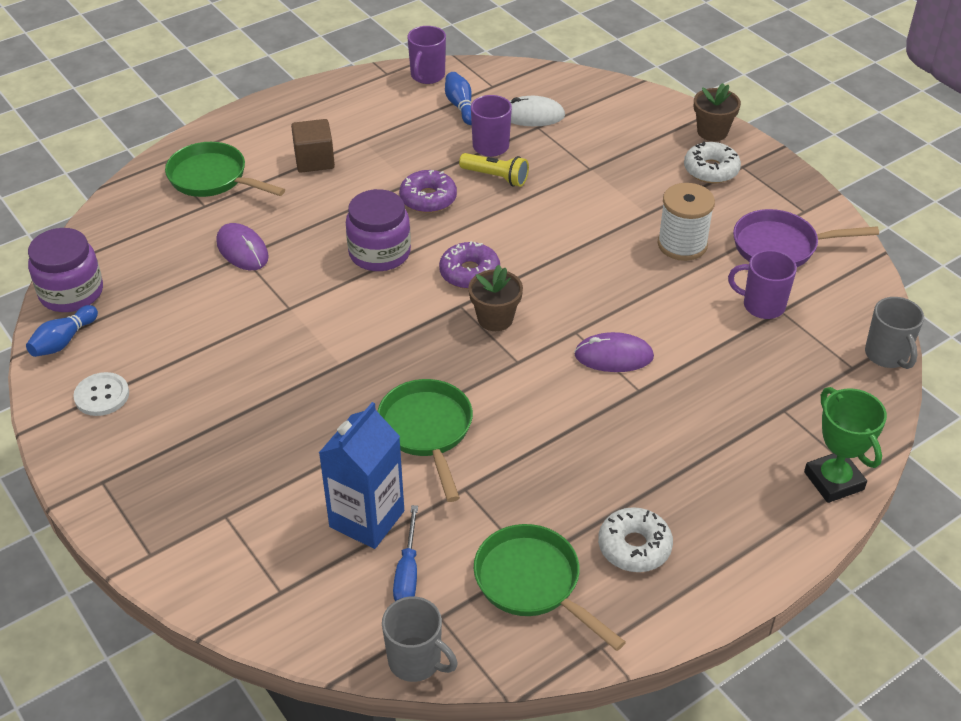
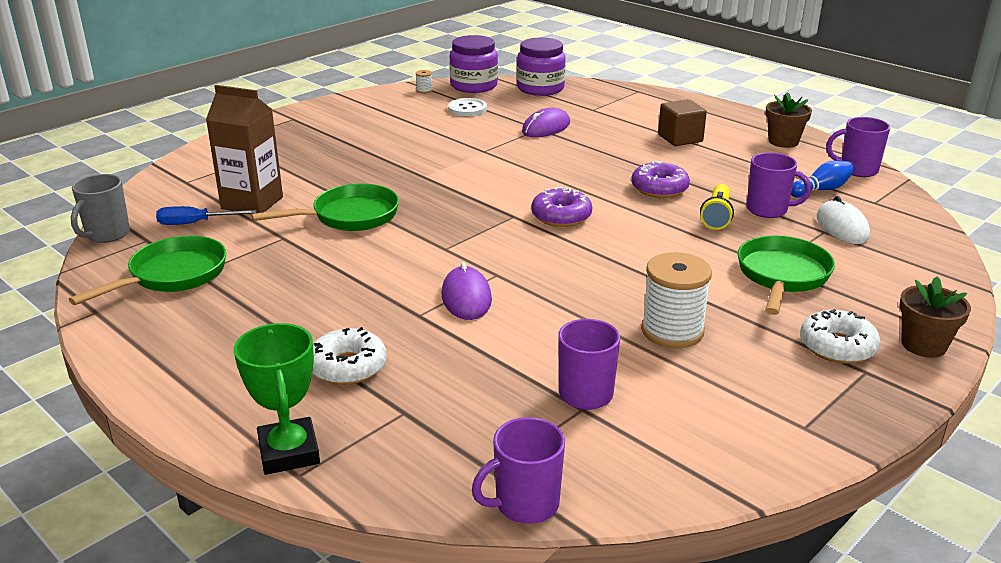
camera: 80 degrees right, 15 degrees down
blue bowling pin [26,305,98,357] -> white spool [416,70,433,94]
white button [73,372,129,416] -> white button moved to [448,98,487,116]
green pan [165,142,285,197] -> green pan moved to [738,236,835,315]
blue carton [319,402,404,549] -> brown carton [206,85,283,214]
purple jar [346,189,411,271] -> purple jar moved to [517,37,566,96]
brown flower pot [469,265,523,331] -> brown flower pot moved to [765,92,812,148]
white donut [598,507,673,572] -> white donut moved to [312,327,387,385]
purple pan [733,209,879,267] -> none
green trophy [804,387,887,503] -> green trophy turned 75 degrees counterclockwise [234,323,320,475]
grey mug [865,297,924,369] -> purple mug [472,417,565,524]

